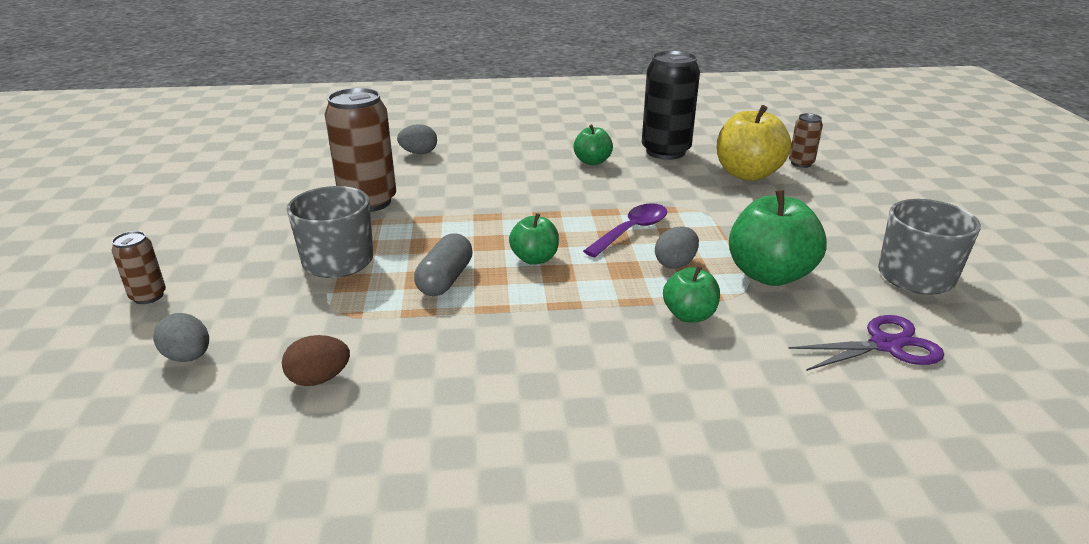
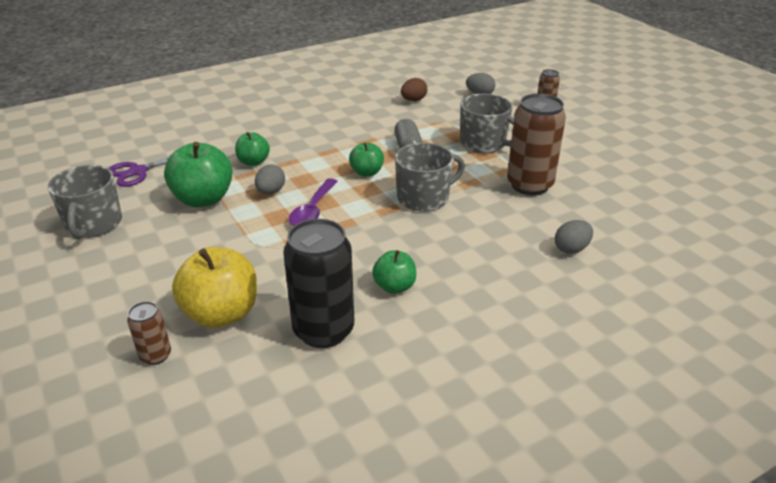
camera: 155 degrees right, 5 degrees up
none -> grey mug [395,143,465,212]

